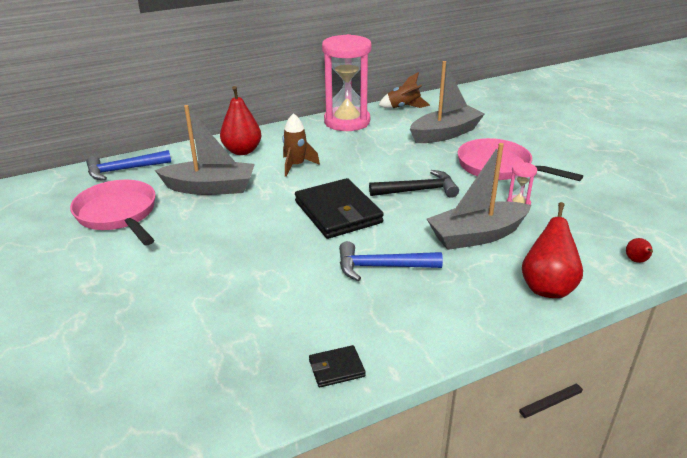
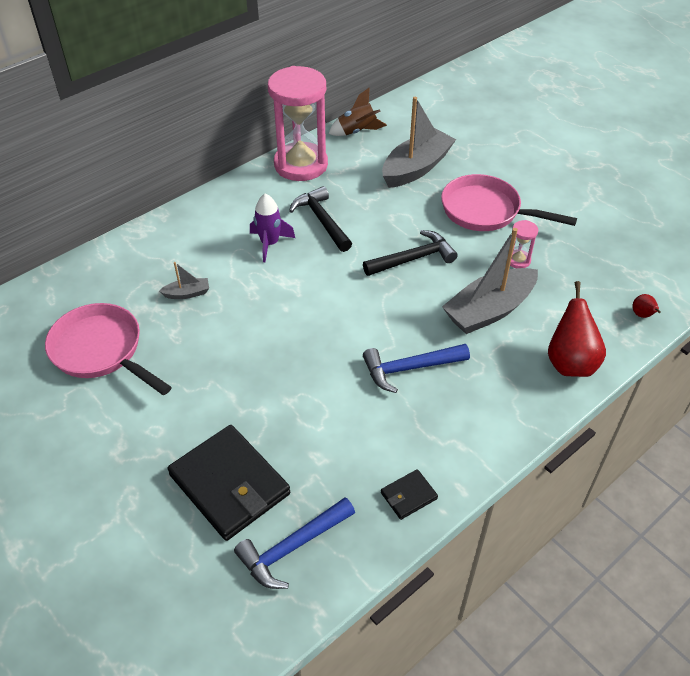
camera: 15 degrees left, 15 degrees up
blue hammer [86,150,171,180] -> blue hammer moved to [234,498,355,589]
grey boat [155,105,255,195] -> grey boat [159,262,209,299], size x0.45
red pear [220,86,261,155] -> none
brown rocket [282,113,320,177] -> purple rocket [250,194,295,262]
black wallet [295,178,384,239] -> black wallet moved to [168,425,290,541]
none -> black hammer [289,186,352,252]

